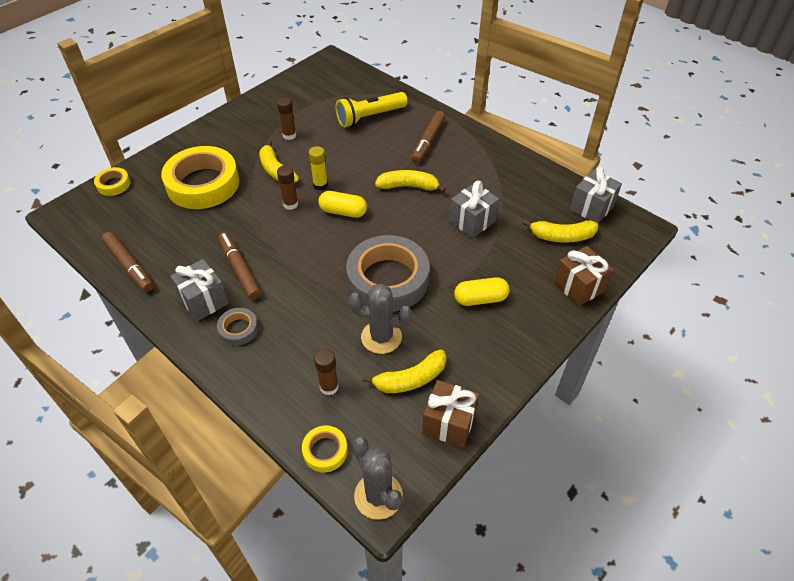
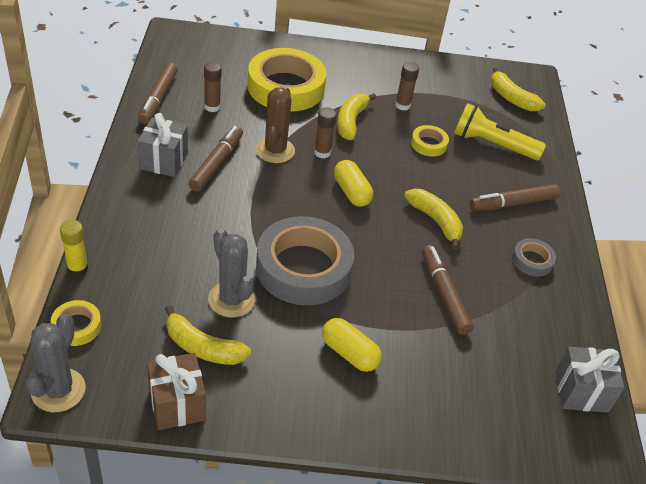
camera: 45 degrees right, 5 degrees down
yellow tape [94,167,131,196] -> yellow tape moved to [411,125,449,157]
grey tape [217,308,258,346] -> grey tape moved to [512,238,556,277]
yellow glue stick [309,146,328,190] -> yellow glue stick moved to [60,220,88,277]
brown glue stick [314,349,339,396] -> brown glue stick moved to [204,62,222,112]
grey gift [449,181,499,238] -> brown marker [422,245,474,335]
yellow banana [523,219,598,243] -> yellow banana moved to [491,67,546,111]
brown gift [554,246,613,306] -> none
none -> brown cactus [256,86,295,163]

